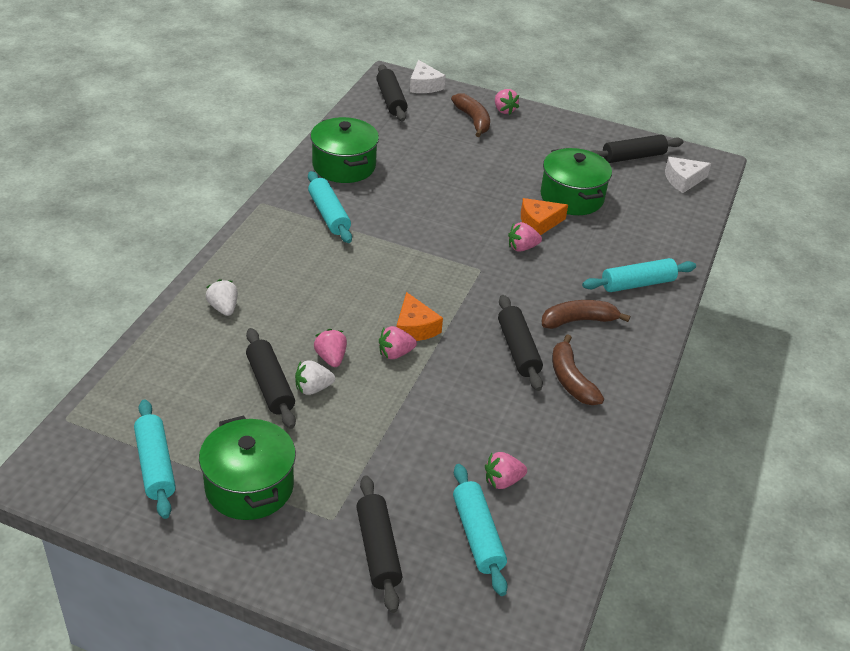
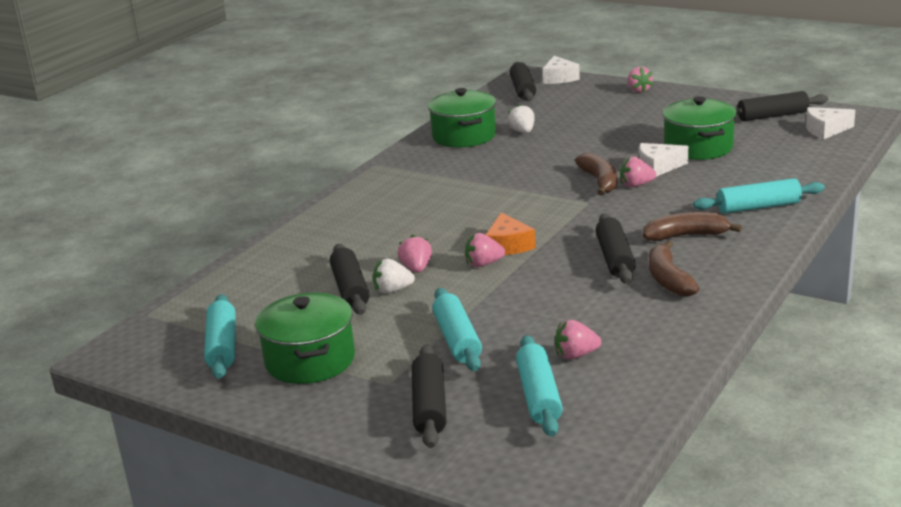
camera: 15 degrees right, 15 degrees down
white strawberry [206,279,238,316] -> white strawberry moved to [508,104,535,133]
turquoise rolling pin [308,171,352,243] -> turquoise rolling pin moved to [432,288,482,371]
brown banana [451,93,490,137] -> brown banana moved to [575,153,617,195]
orange cheese [521,198,568,235] -> white cheese [639,143,688,177]

